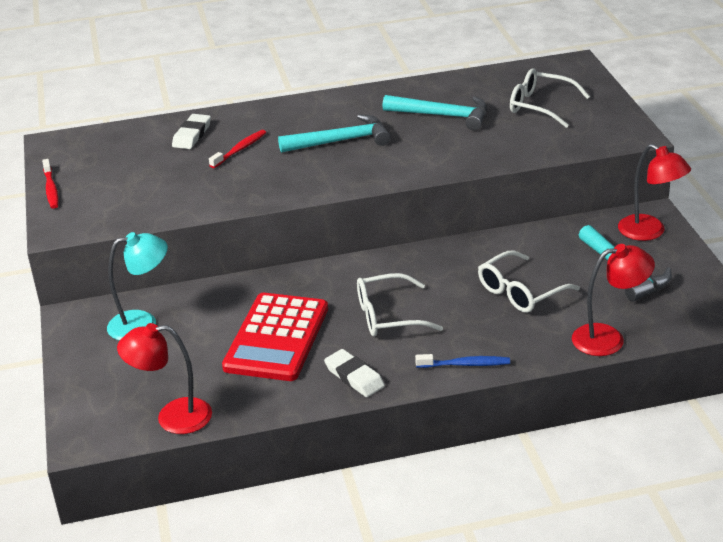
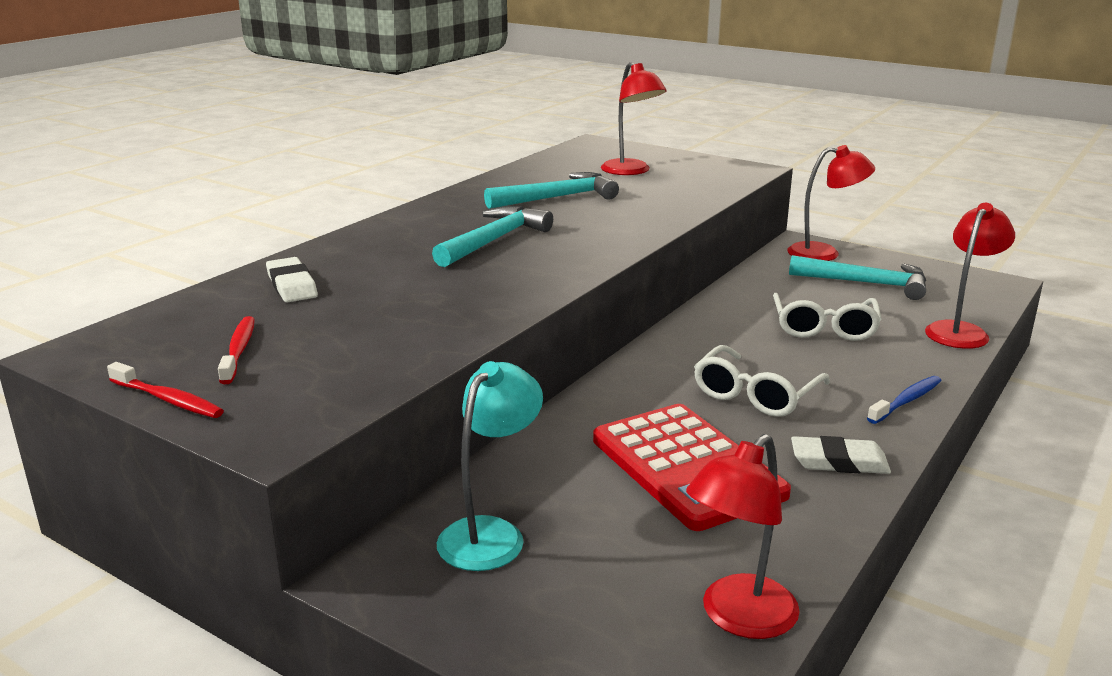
camera: 45 degrees left, 10 degrees down
red toothbrush [209,130,266,168] -> red toothbrush moved to [218,316,255,384]
white glasses [510,68,590,128] -> red lamp [601,62,667,175]

